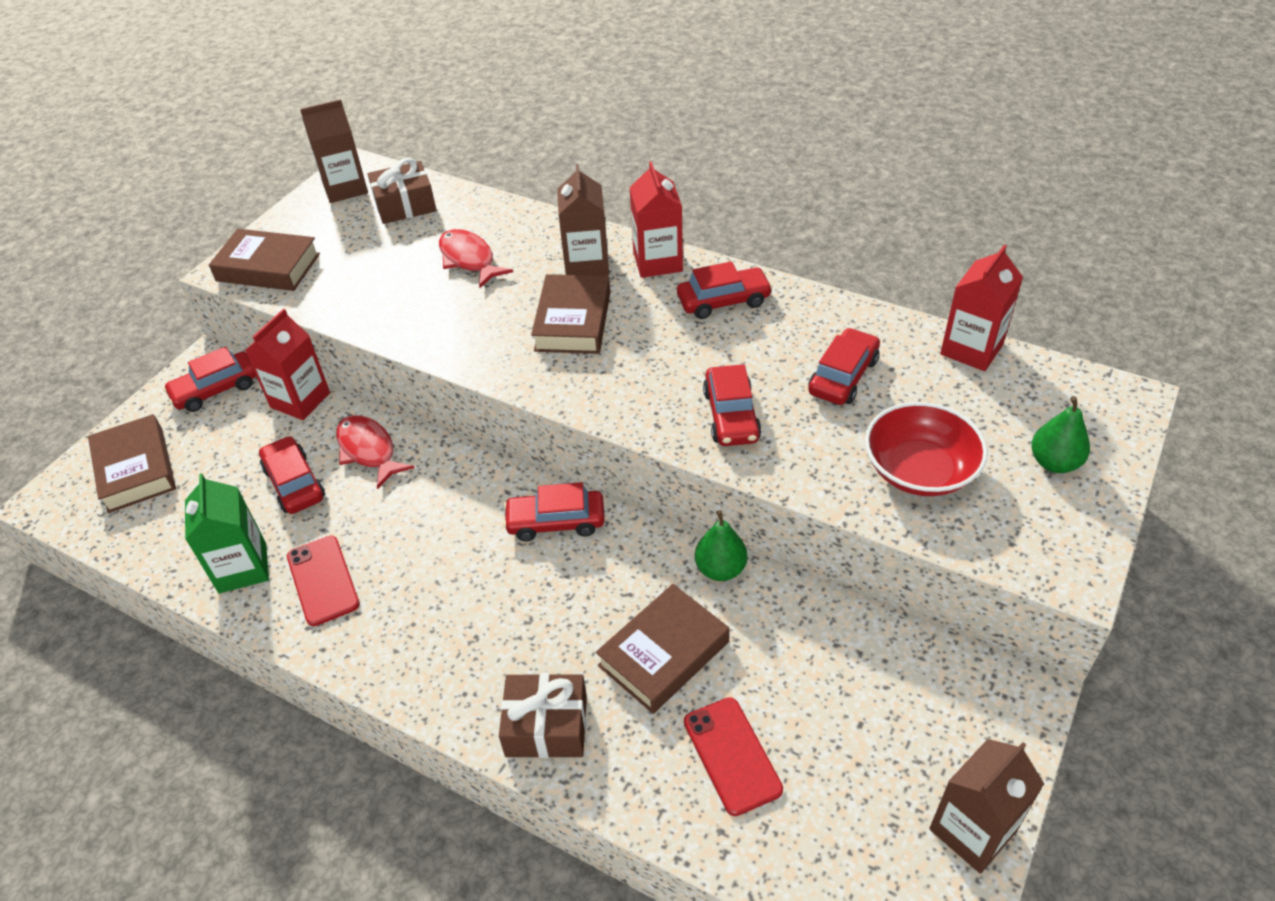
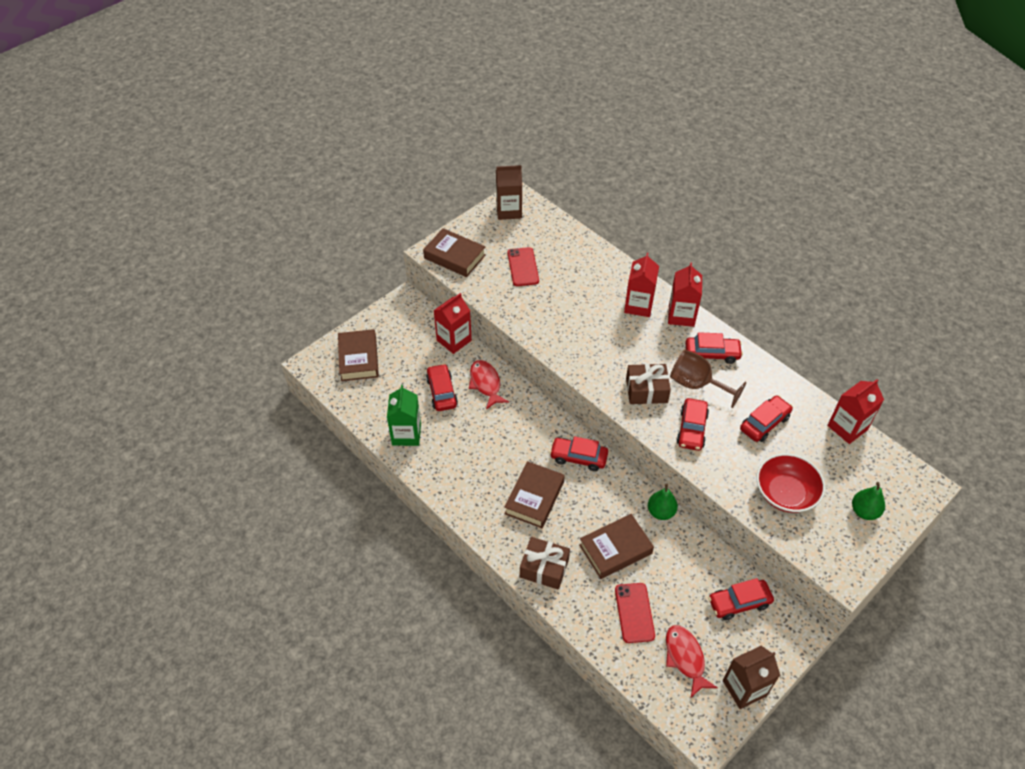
camera: 15 degrees right, 5 degrees up
red car [163,347,257,412] -> red car moved to [708,578,774,620]
red phone [287,535,360,626] -> red phone moved to [507,247,539,286]
brown gift [368,158,436,224] -> brown gift moved to [626,364,671,404]
red fish [439,229,513,288] -> red fish moved to [666,625,718,697]
brown book [531,274,610,354] -> brown book moved to [504,461,565,528]
brown carton [557,164,609,276] -> red carton [624,253,659,317]
none -> brown goblet [670,350,746,408]

